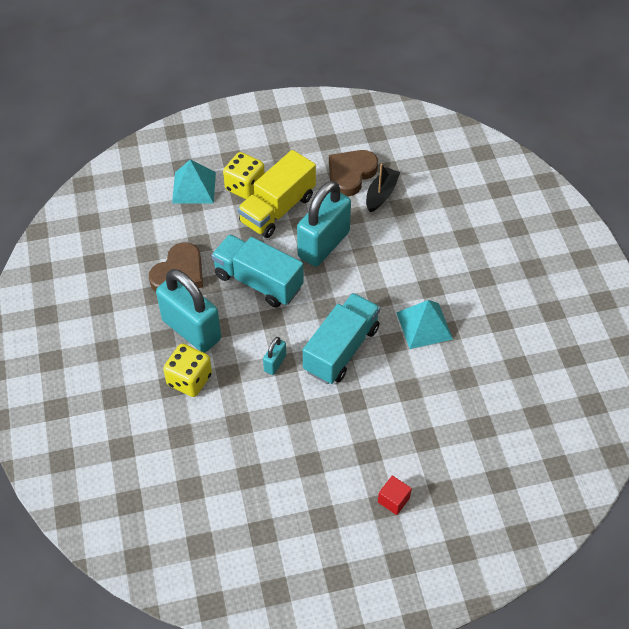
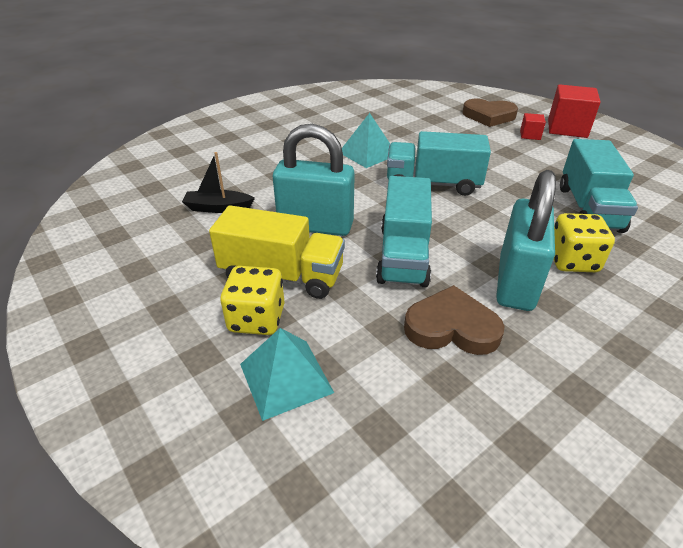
camera: 115 degrees left, 15 degrees down
turquoise padlock [263,337,286,375] -> none
brown heart [329,150,378,197] -> brown heart moved to [462,99,518,127]
none -> red cube [548,84,601,138]
none -> turquoise truck [560,139,638,233]

